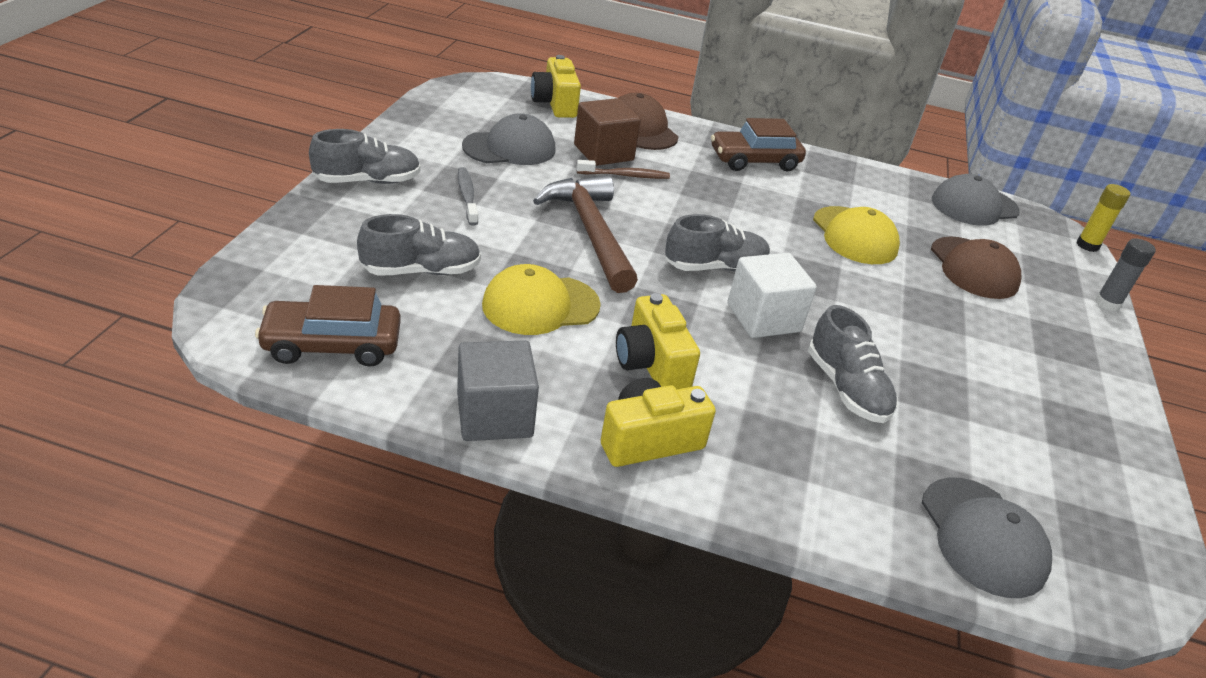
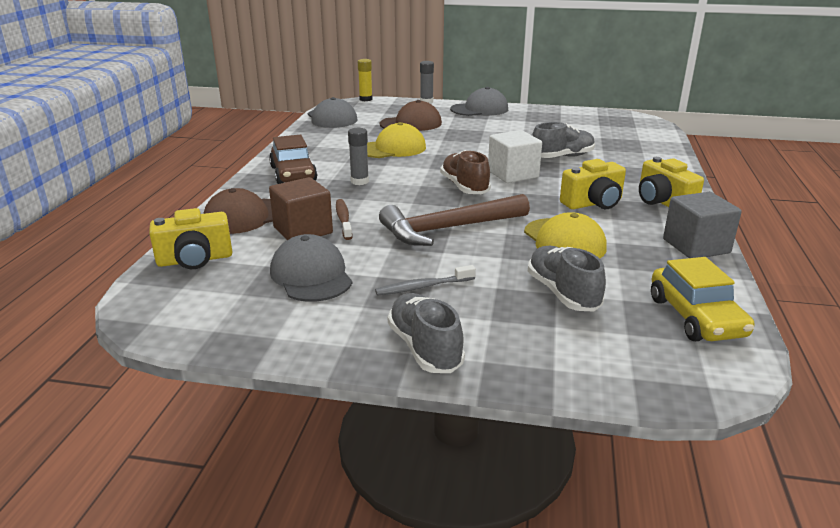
camera: 90 degrees left, 10 degrees down
brown car [255,285,401,367] -> yellow car [651,257,754,341]
grey shoe [665,214,770,271] -> brown shoe [440,150,491,194]
grey cap [922,477,1052,598] -> grey cap moved to [450,87,508,116]
none -> grey glue stick [348,128,369,185]

